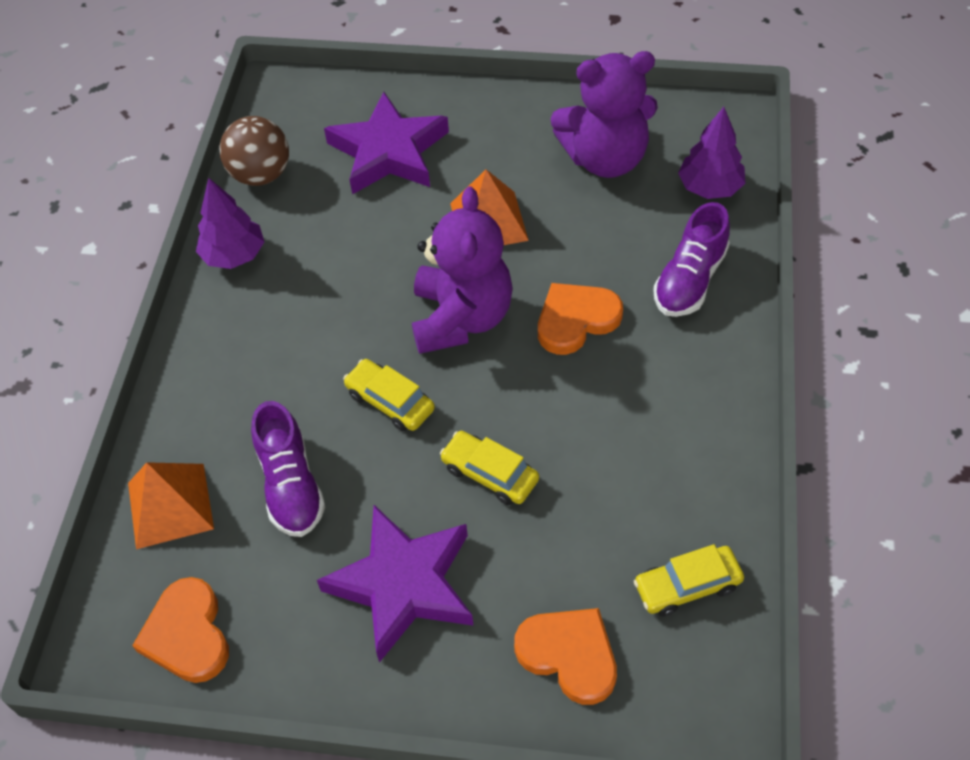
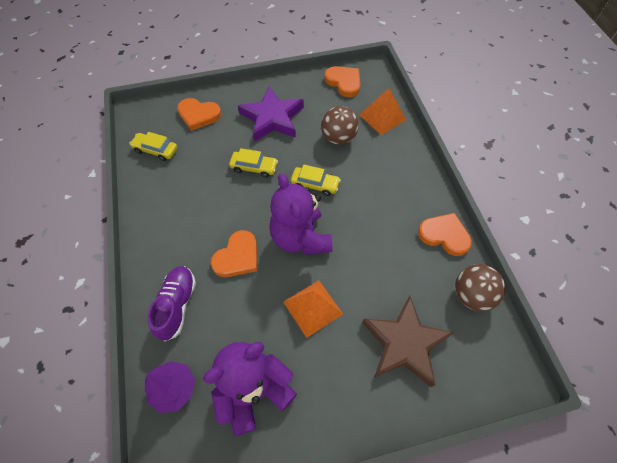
camera: 155 degrees right, 5 degrees up
purple tree [196,178,264,269] -> orange heart [418,213,472,256]
purple shoe [251,401,325,537] -> brown ball [321,106,359,145]
purple star [324,92,449,194] -> brown star [362,296,453,387]
yellow car [634,544,744,616] -> yellow car turned 120 degrees counterclockwise [130,132,178,161]

